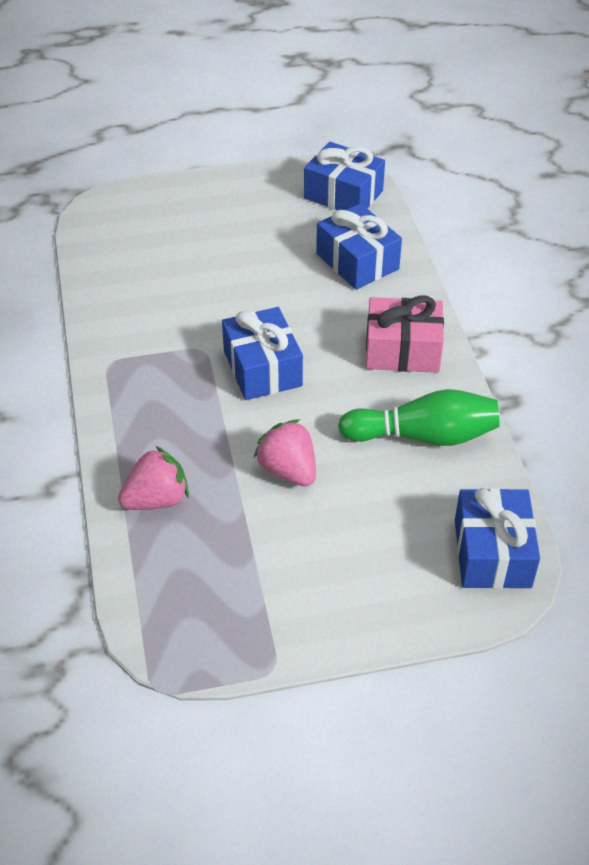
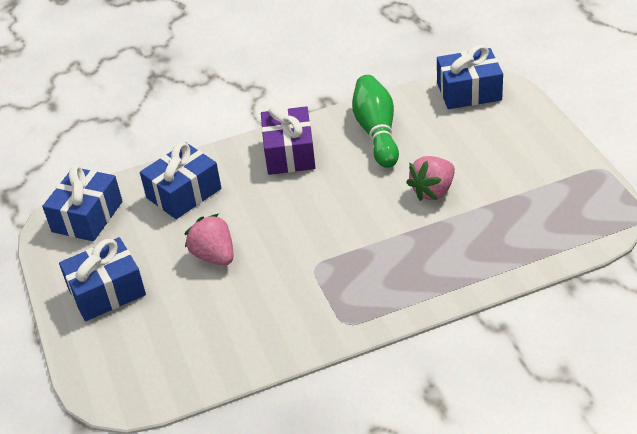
camera: 95 degrees left, 5 degrees down
pink strawberry [118,446,189,510] -> pink strawberry moved to [185,214,233,265]
blue gift [222,307,303,400] -> blue gift moved to [59,237,146,321]
pink gift [366,296,444,373] -> purple gift [261,106,316,175]

